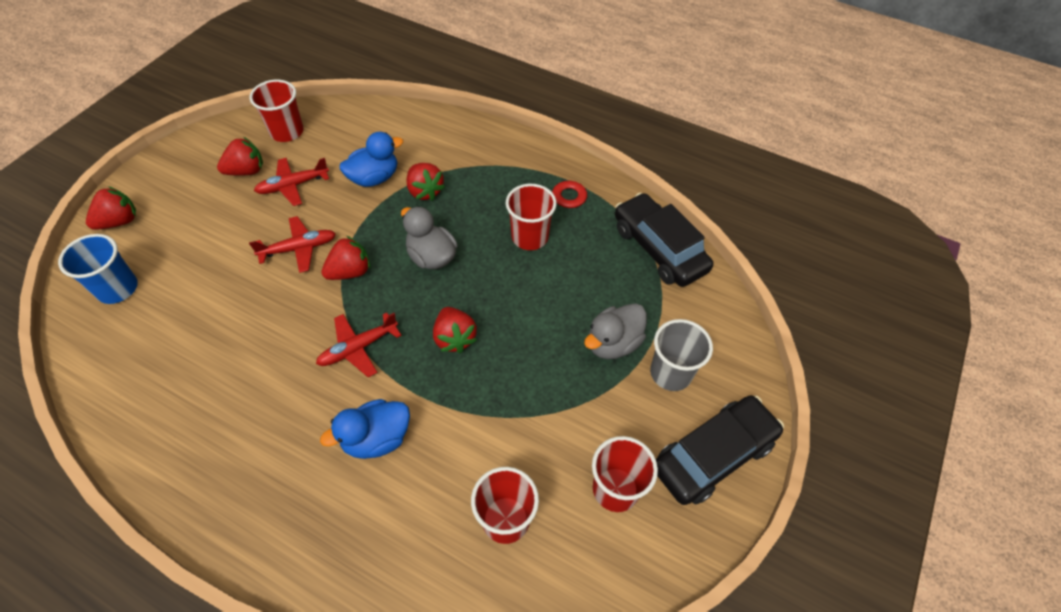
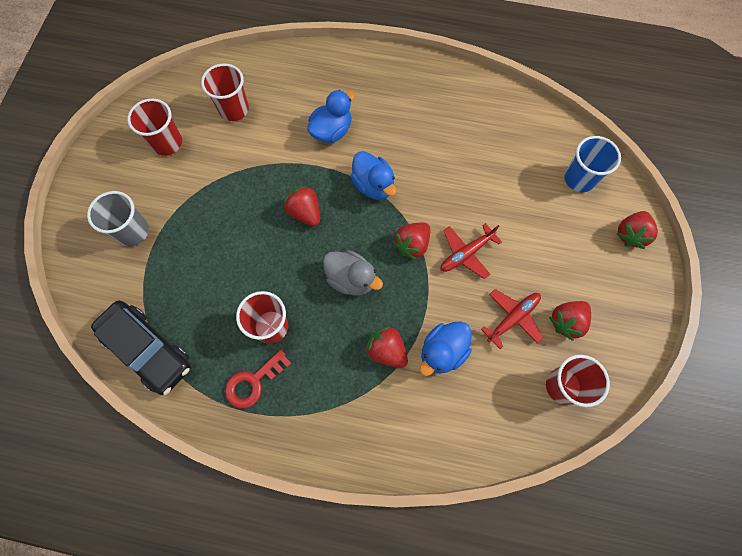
camera: 165 degrees right, 15 degrees up
red plane [316,313,402,377] -> blue duck [350,151,396,200]
grey duck [584,303,647,359] -> none
black car [656,395,784,505] -> none

